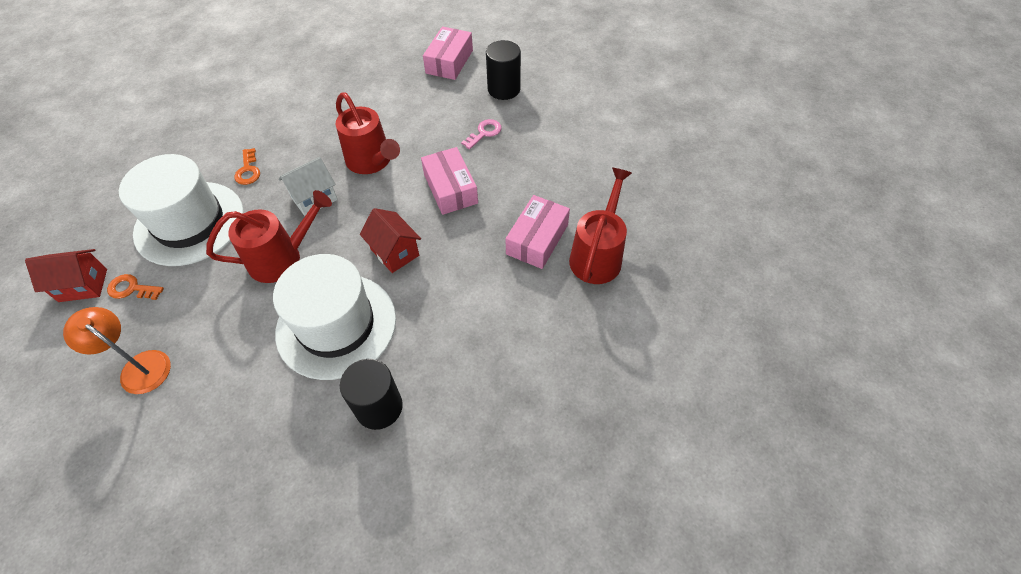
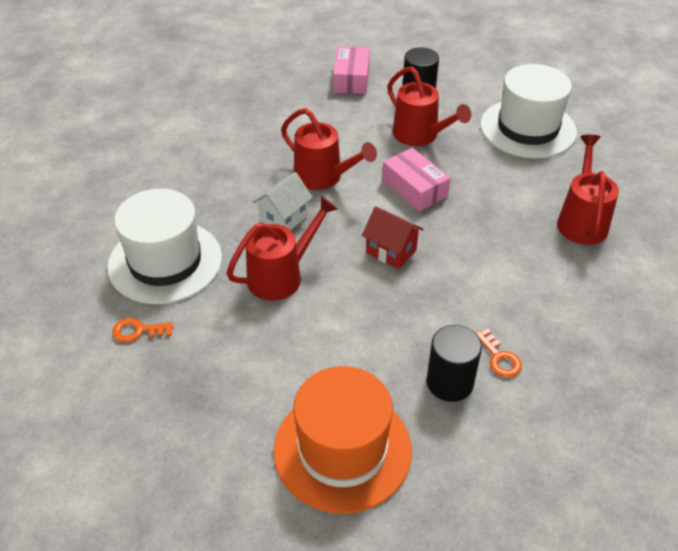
camera: 15 degrees left, 10 degrees down
red house [25,249,107,302] -> none
orange lamp [63,307,171,394] -> none
orange key [234,148,260,185] -> orange key moved to [476,329,522,377]
white hat [273,254,396,380] -> white hat moved to [480,64,577,158]
pink key [461,119,502,149] -> red watering can [387,66,471,146]
pink box [505,195,570,269] -> none
none -> orange hat [273,366,412,514]

